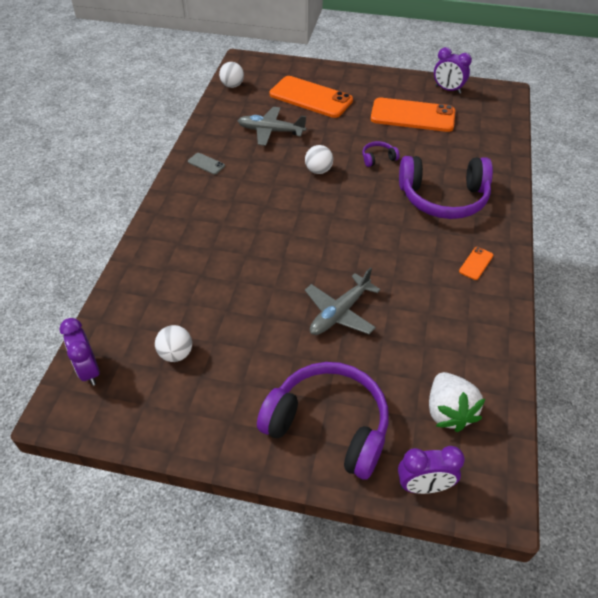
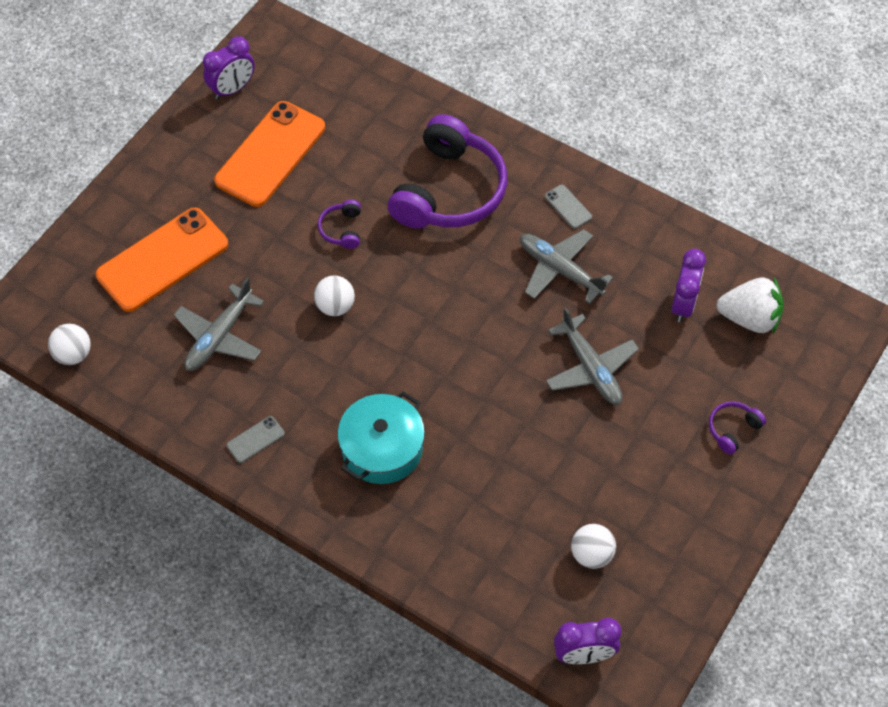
camera: 70 degrees left, 10 degrees up
purple headphones [257,362,389,480] -> purple headphones [709,401,766,455], size x0.41
purple clock [398,446,465,494] -> purple clock moved to [671,249,706,322]
orange phone [459,247,493,280] -> grey phone [545,185,592,229]
none -> turquoise pot [337,391,425,484]
none -> grey plane [520,229,613,304]

